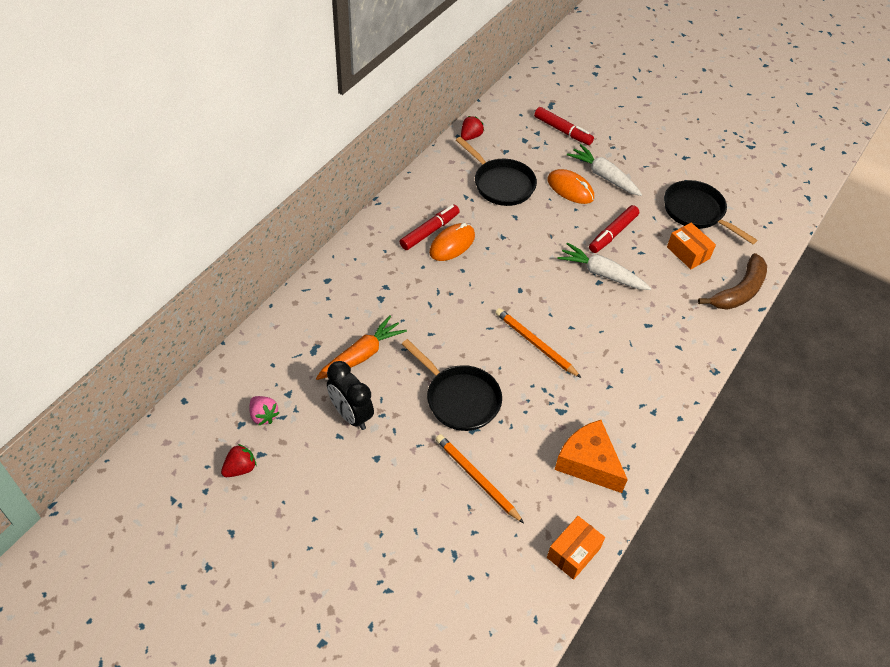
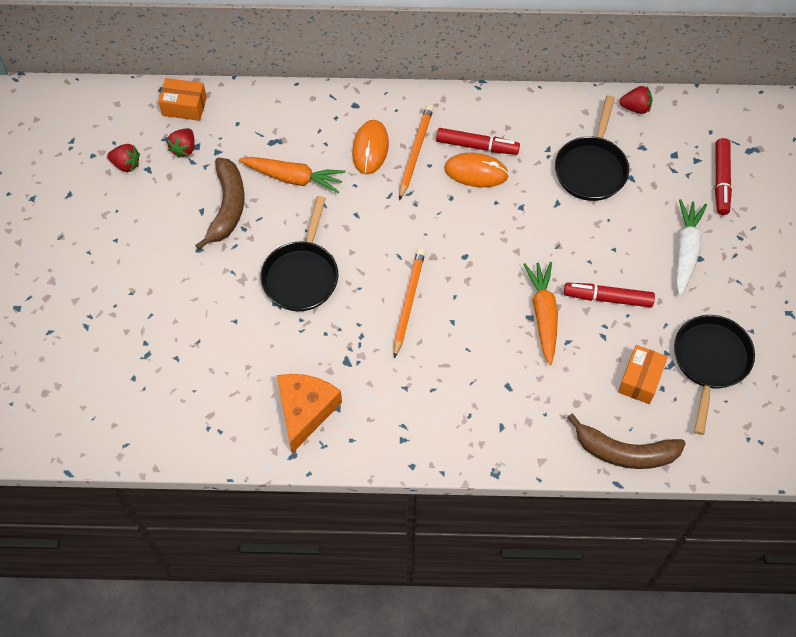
camera: 60 degrees right, 10 degrees up
pink strawberry [249,396,279,426] -> red strawberry [167,128,195,158]
black clock [327,361,374,430] -> brown banana [196,158,245,250]
orange pencil [436,434,524,523] -> orange pencil moved to [399,105,433,201]
orange mouse [547,169,594,204] -> orange mouse moved to [352,120,389,174]
orange box [547,516,605,580] -> orange box moved to [158,78,207,121]
white carrot [558,242,651,290] -> orange carrot [523,262,558,365]

